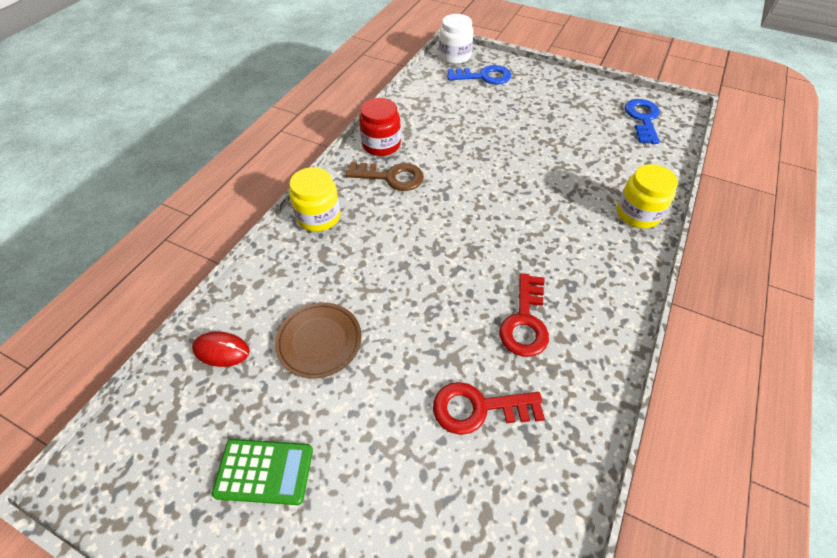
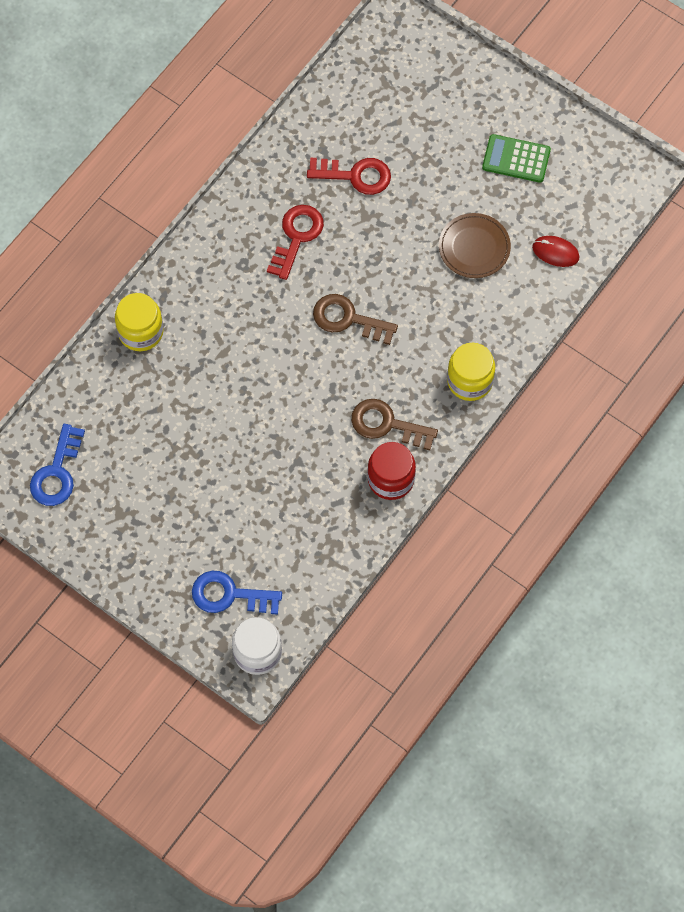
camera: 170 degrees left, 15 degrees up
none -> brown key [313,294,398,345]

